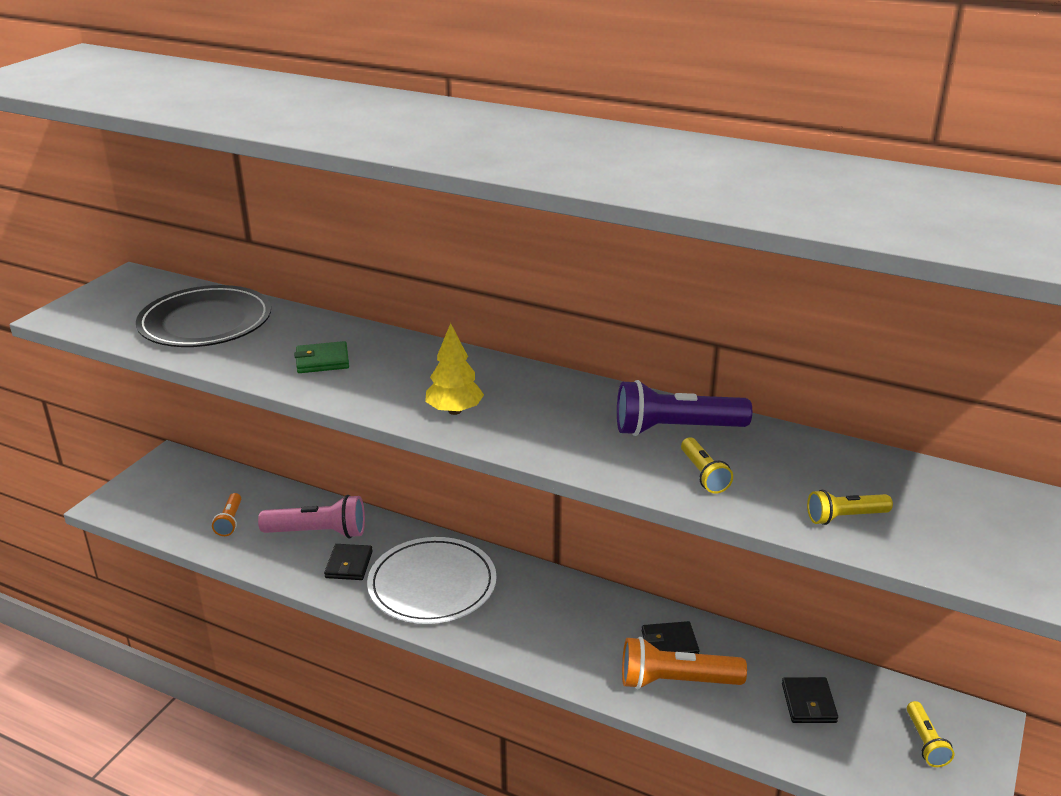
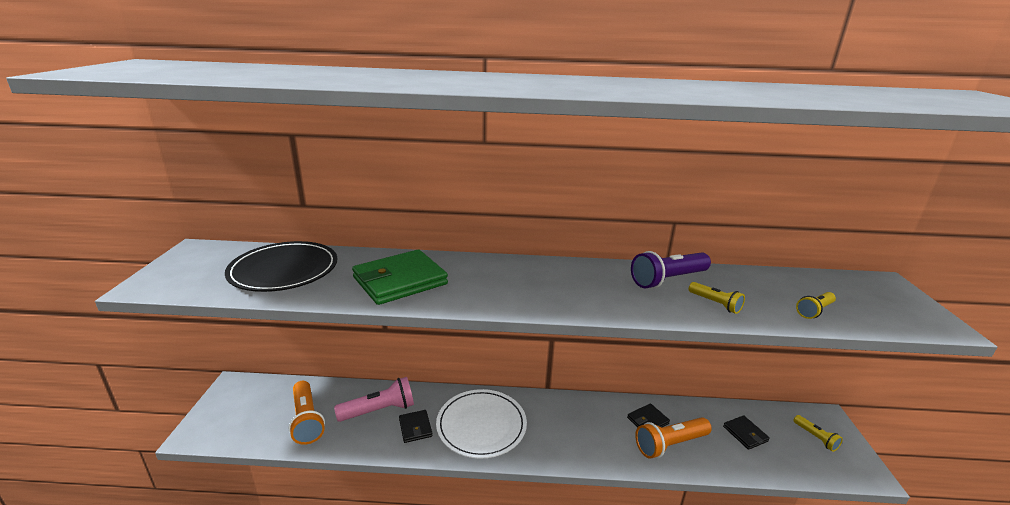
camera: 25 degrees left, 5 degrees down
orange flashlight [212,493,241,536] -> orange flashlight [289,381,325,445], size x1.79
green wallet [294,341,349,373] -> green wallet [352,250,448,305], size x1.95
yellow tree [425,323,484,415] -> none

